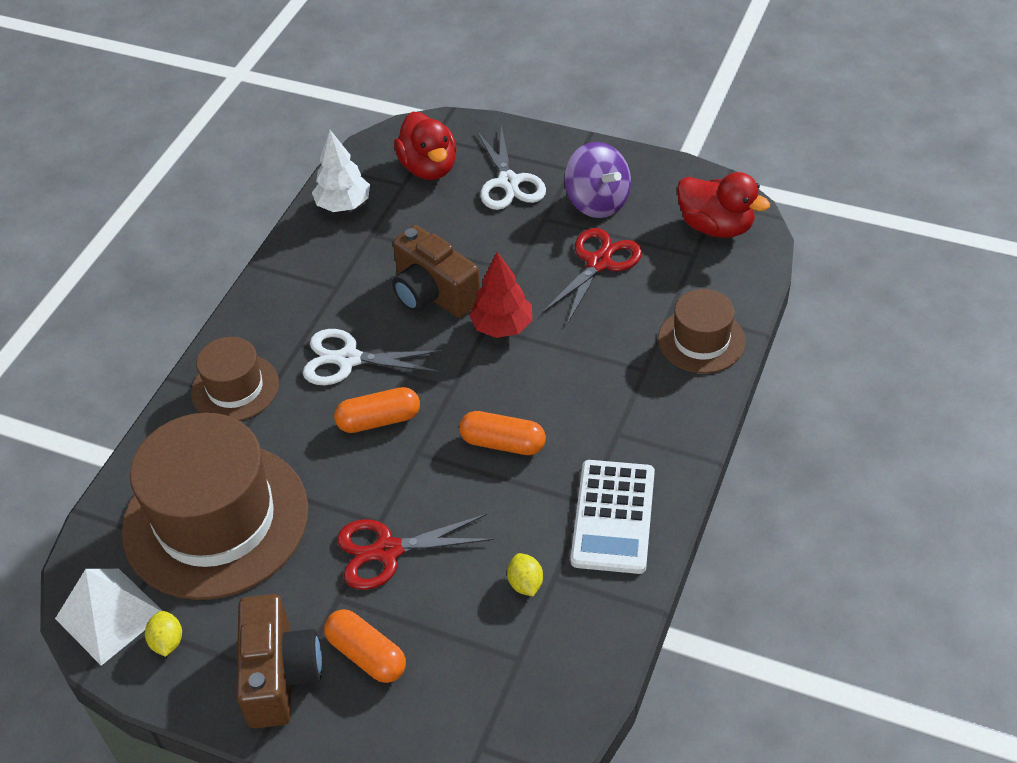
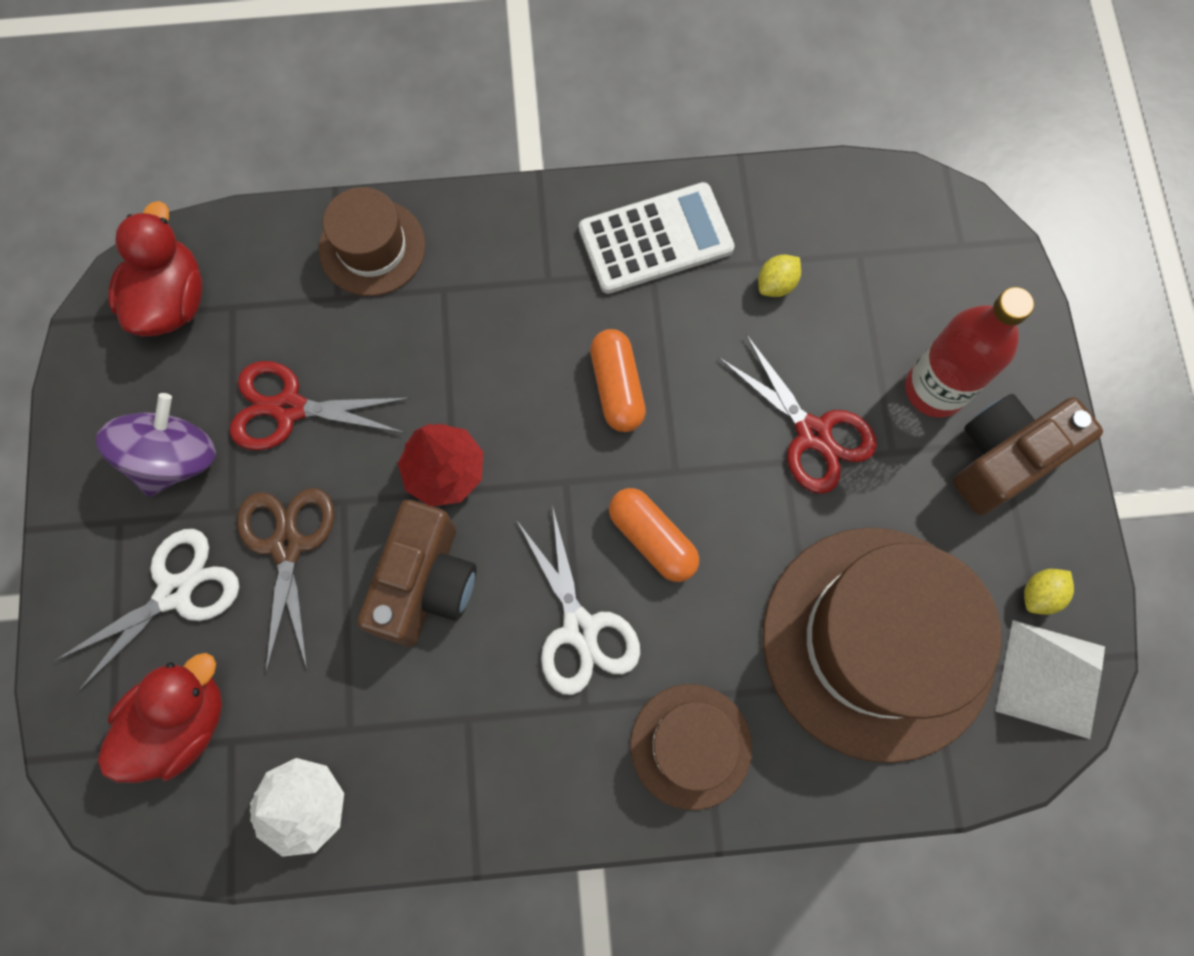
camera: 120 degrees left, 25 degrees up
orange capsule [324,609,406,683] -> red bottle [905,287,1034,417]
none -> brown scissors [237,488,335,673]

